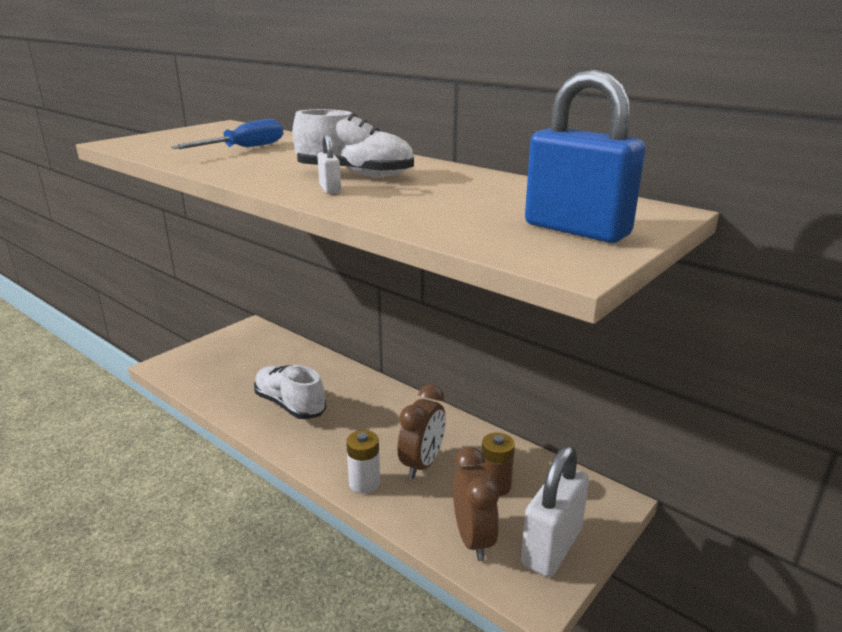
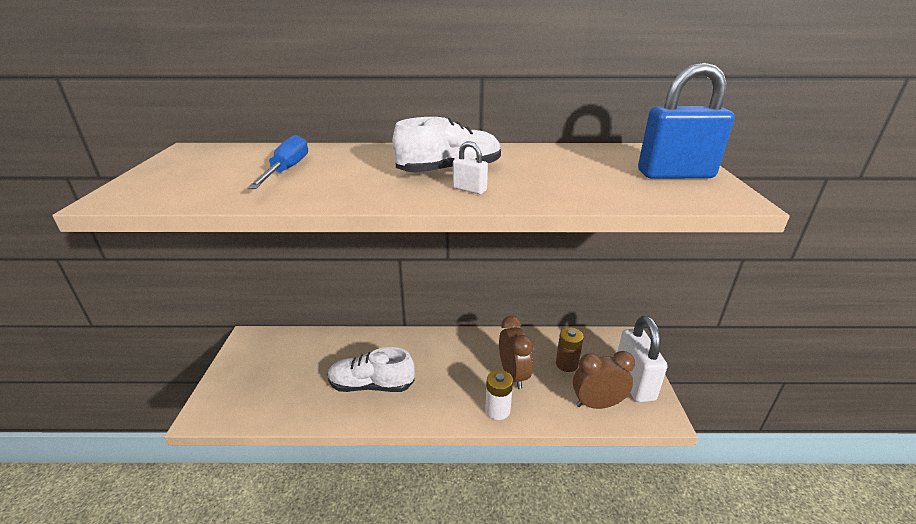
camera: 40 degrees left, 5 degrees up
brown clock [453,447,499,561] -> brown clock turned 45 degrees counterclockwise [573,351,635,409]

